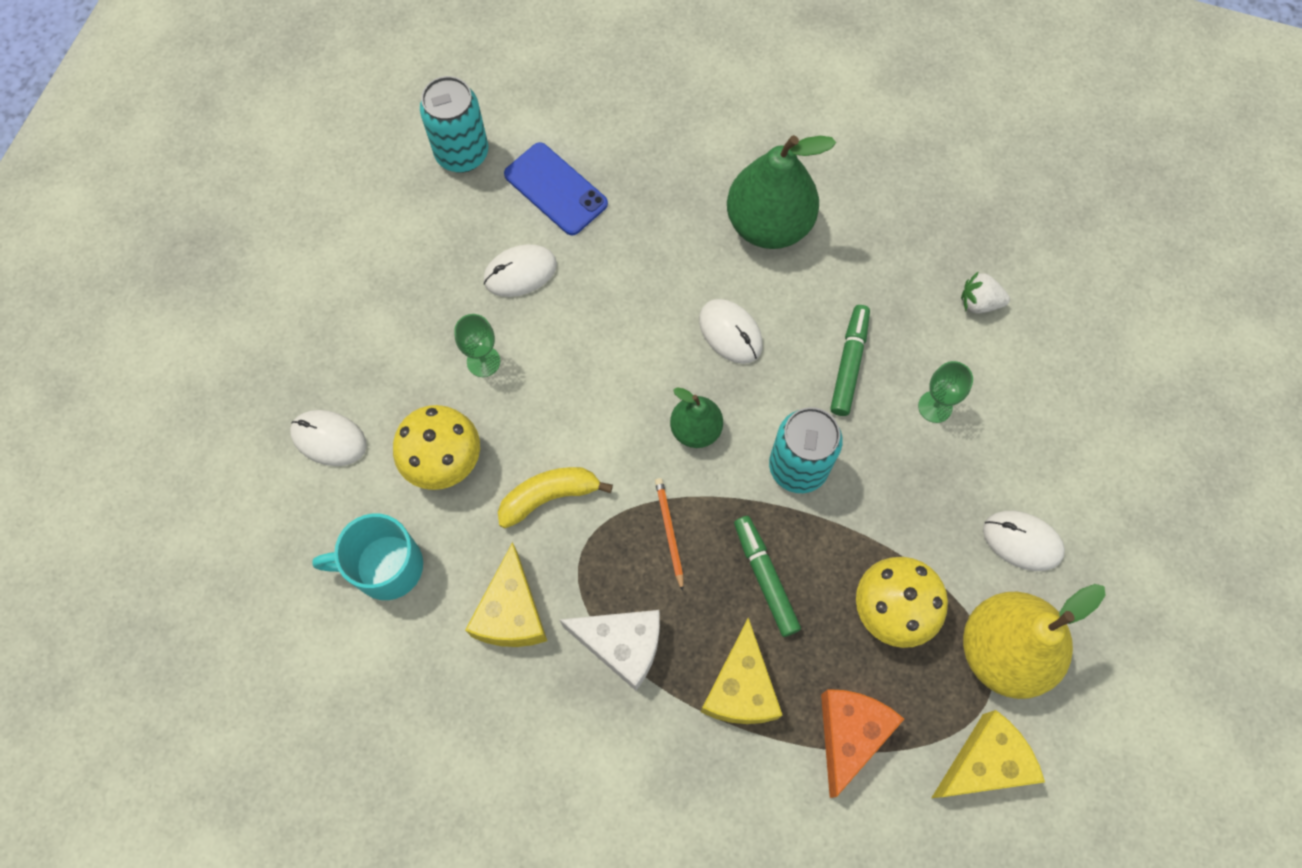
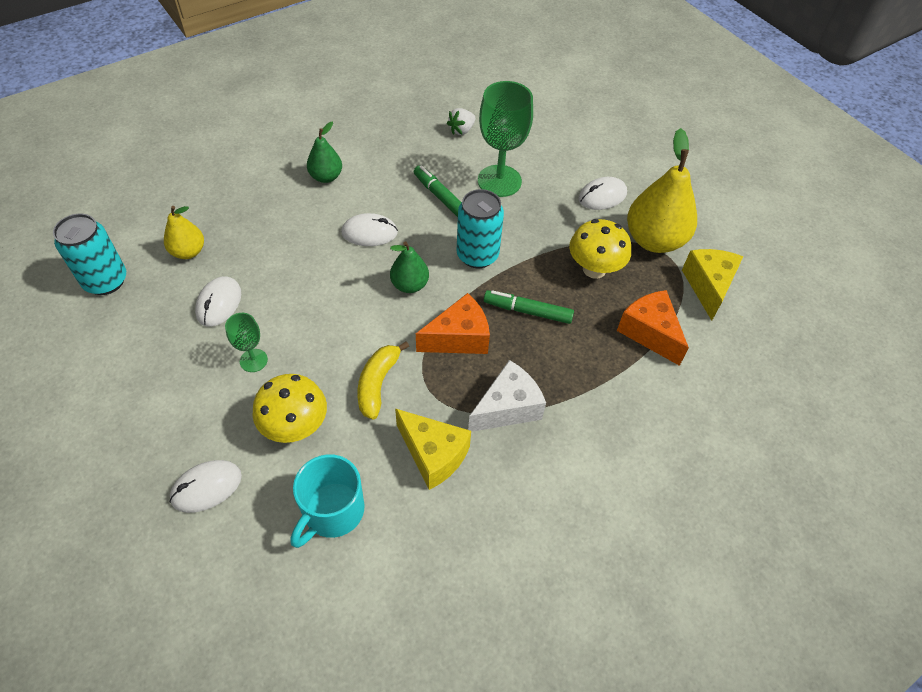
camera: 55 degrees left, 15 degrees down
blue phone [504,142,608,236] -> yellow pear [164,206,204,259]
orange pencil [655,478,683,591] -> orange cheese [416,293,490,354]
yellow cheese [700,618,782,724] -> none
green pear [727,135,836,249] -> green pear [307,122,342,183], size x0.55
green goblet [918,361,973,423] -> green goblet [478,81,533,197], size x1.96

